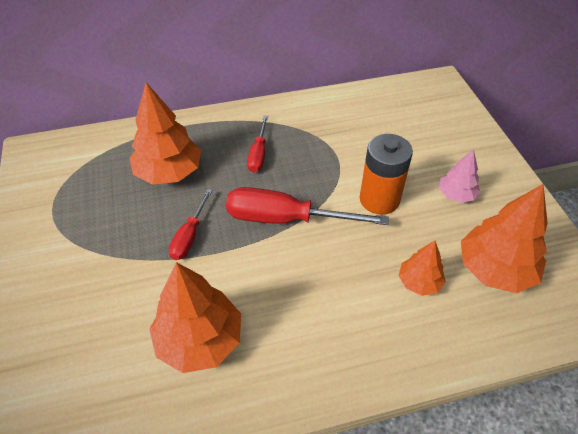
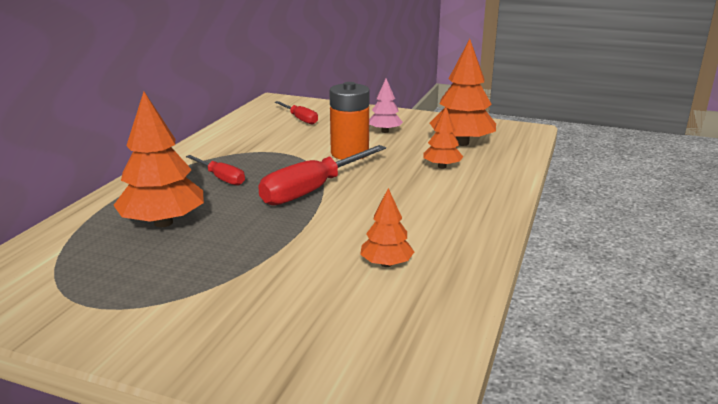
camera: 55 degrees left, 25 degrees down
orange tree [149,262,241,373] -> orange tree [360,188,414,267], size x0.55
red screwdriver [169,189,212,260] -> red screwdriver moved to [275,101,318,125]

